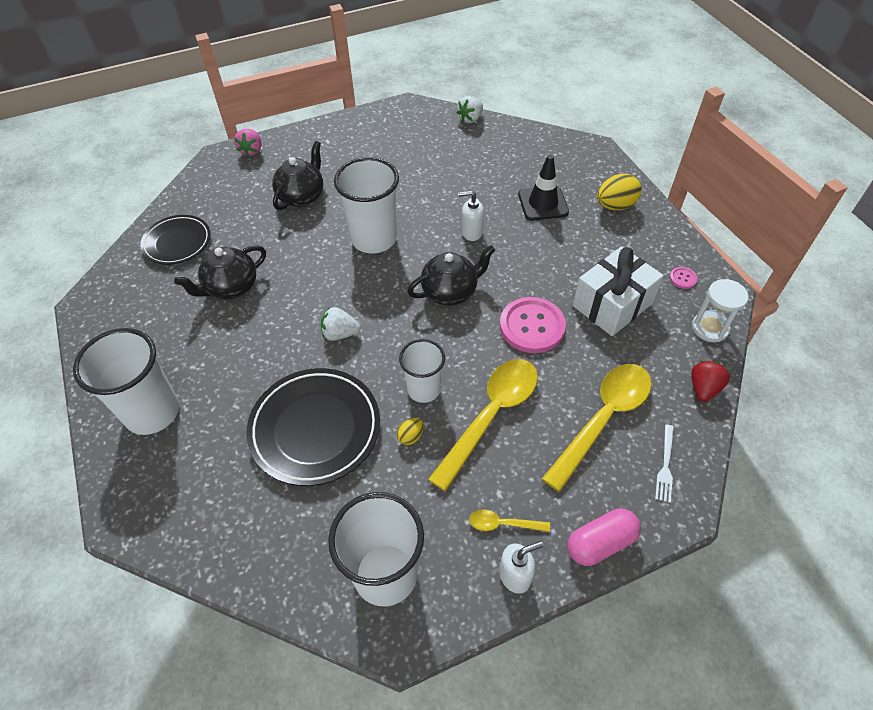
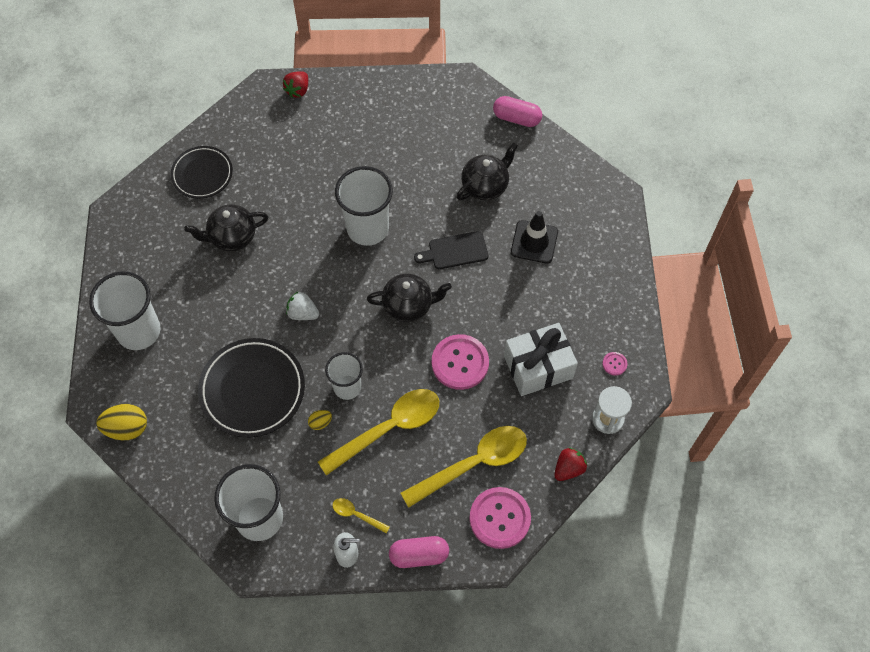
camera: 20 degrees right, 10 degrees up
pink strawberry [234,129,261,157] -> red strawberry [283,71,308,98]
black teapot [272,141,323,210] -> black teapot moved to [457,142,518,200]
white strawberry [456,96,483,123] -> pink capsule [493,96,542,127]
white soap dispenser [458,191,484,241] -> black cutting board [414,231,488,269]
yellow egg [597,174,642,210] -> yellow egg moved to [96,404,147,440]
white fork [655,424,674,503] -> pink button [470,487,531,549]

